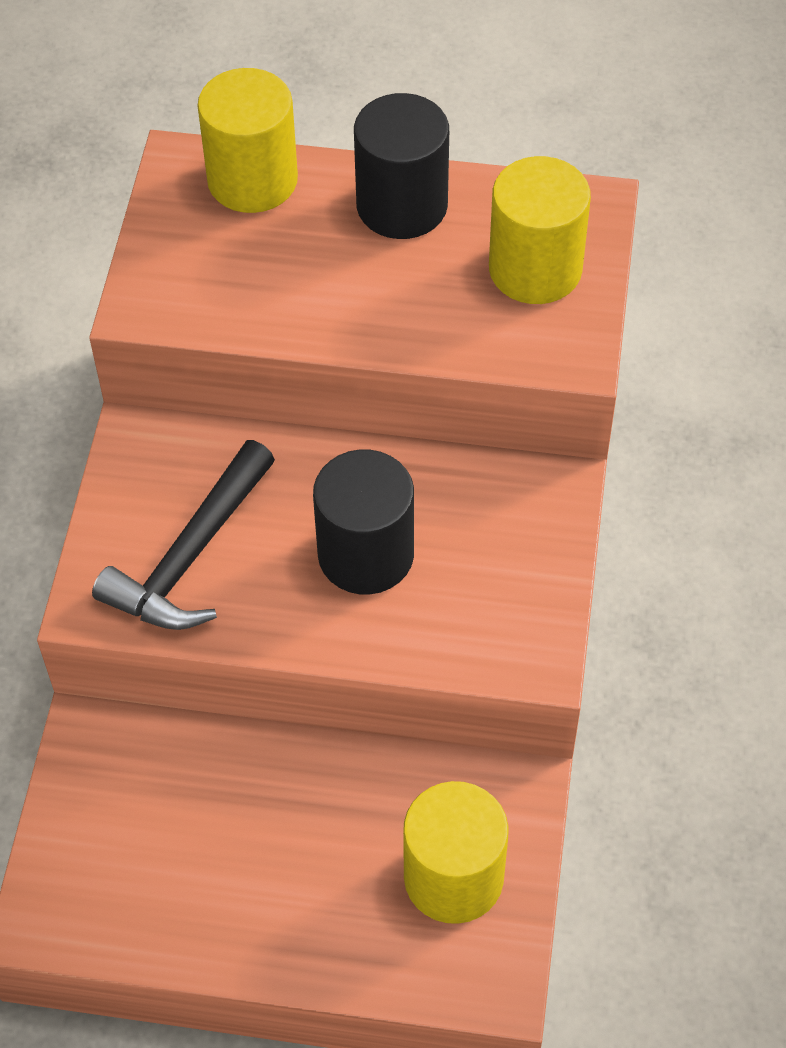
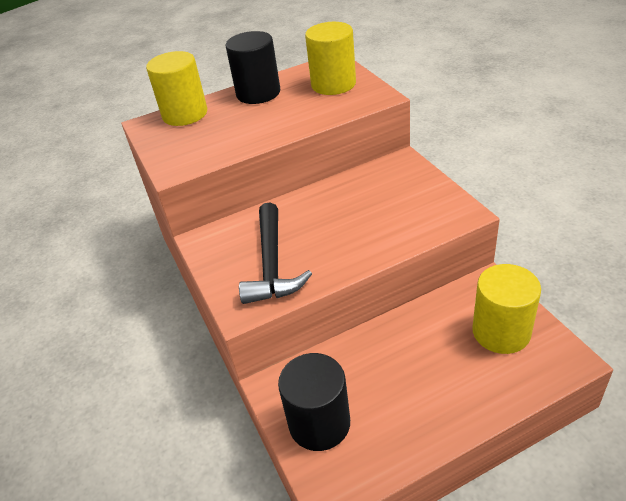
camera: 30 degrees left, 15 degrees down
black cylinder [313,450,414,594] -> black cylinder moved to [278,353,350,451]

